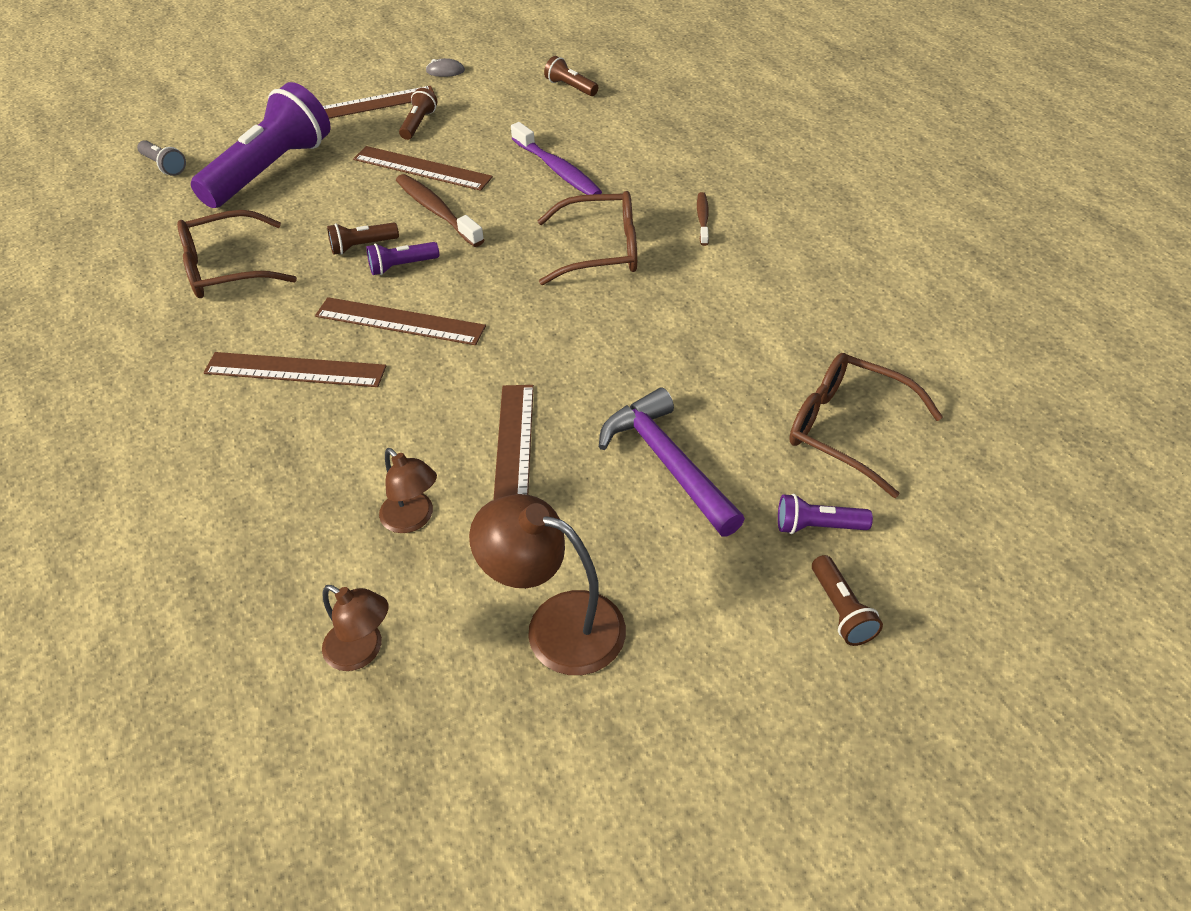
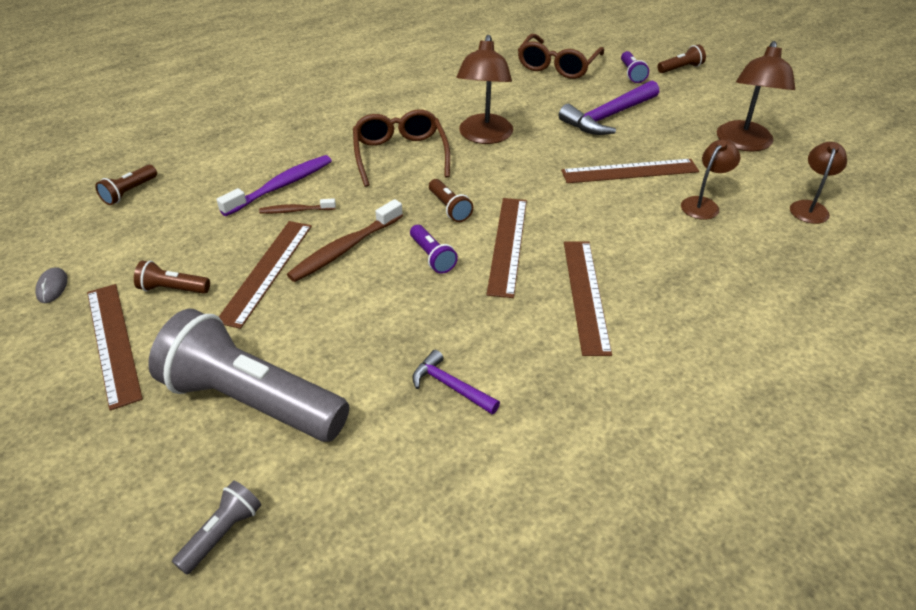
camera: 100 degrees left, 5 degrees down
brown glasses [177,210,297,298] -> purple hammer [413,350,500,414]
purple flashlight [191,82,331,208] -> grey flashlight [148,309,349,442]
brown flashlight [327,222,399,255] -> brown flashlight moved to [429,179,473,222]
brown toothbrush [697,192,709,246] -> brown toothbrush moved to [259,198,336,214]
none -> brown lamp [456,35,513,144]

